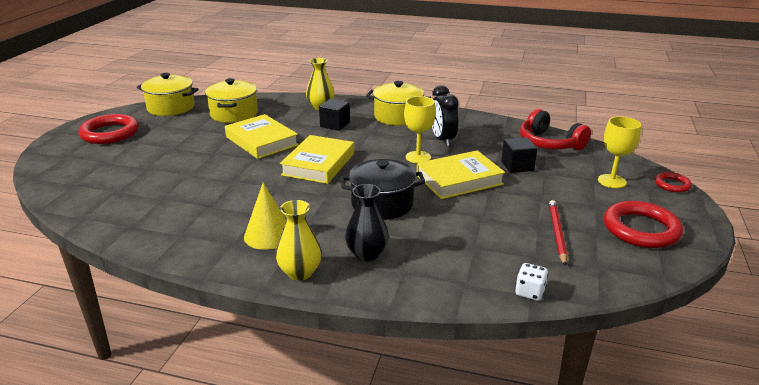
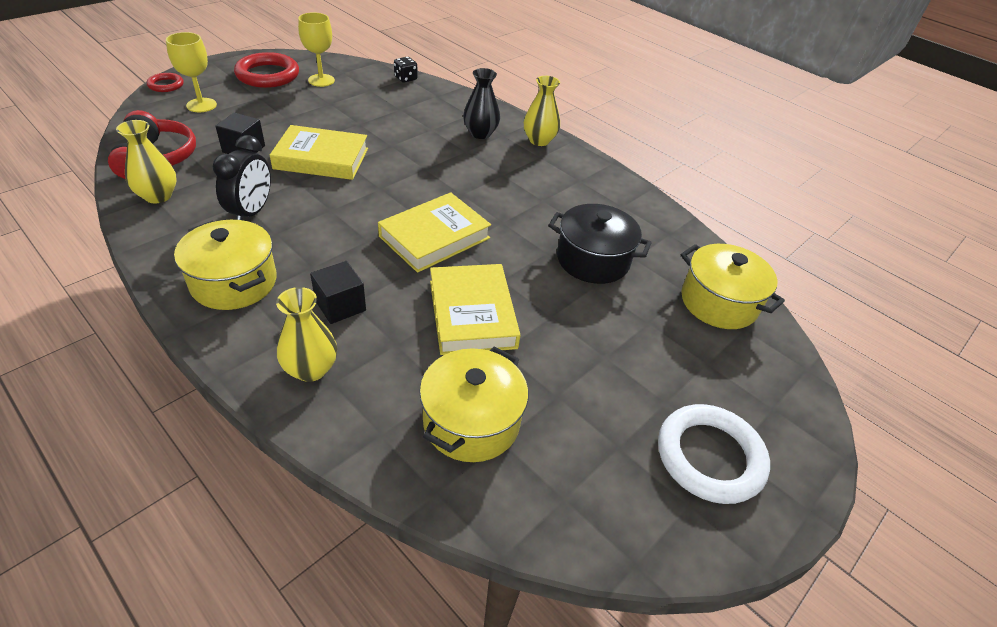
camera: 155 degrees left, 15 degrees up
red ring [78,114,139,144] -> white ring [658,404,770,504]
yellow pot [137,73,199,116] -> yellow pot moved to [681,244,785,329]
yellow cone [244,183,286,250] -> none
black pot [340,159,425,220] -> black pot moved to [548,204,652,284]
yellow goblet [404,96,436,163] -> yellow goblet moved to [298,12,335,87]
white dice [515,263,548,301] -> black dice [394,57,417,83]
red pencil [549,200,567,266] -> none
none -> yellow vase [116,120,177,203]

